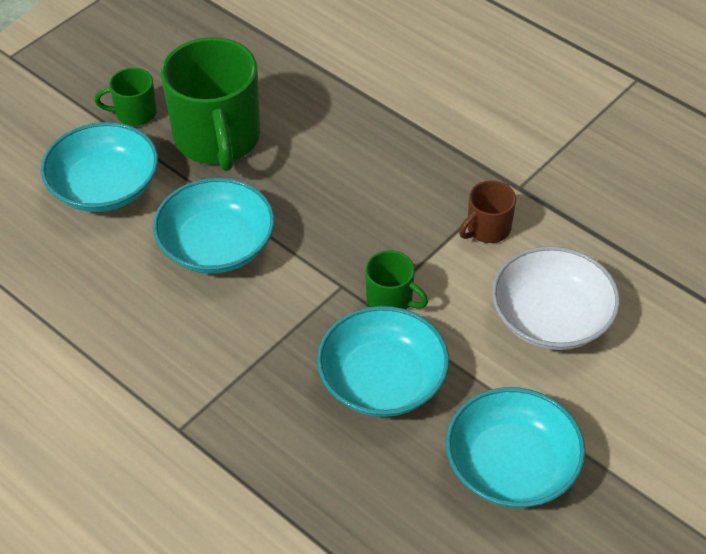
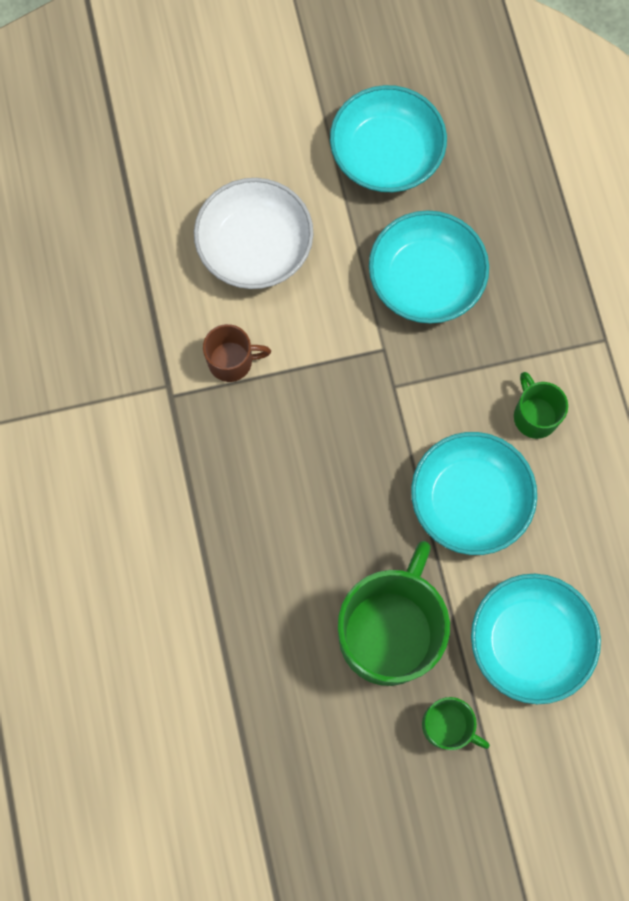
camera: 145 degrees left, 25 degrees up
green mug [365,250,428,310] -> green mug moved to [514,372,568,439]

